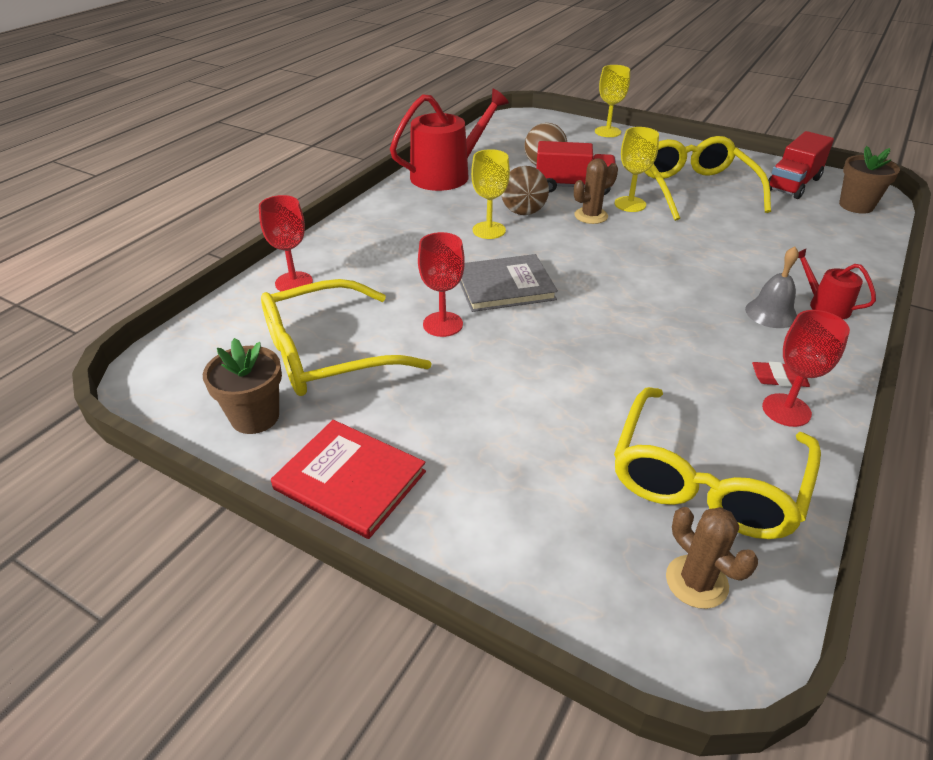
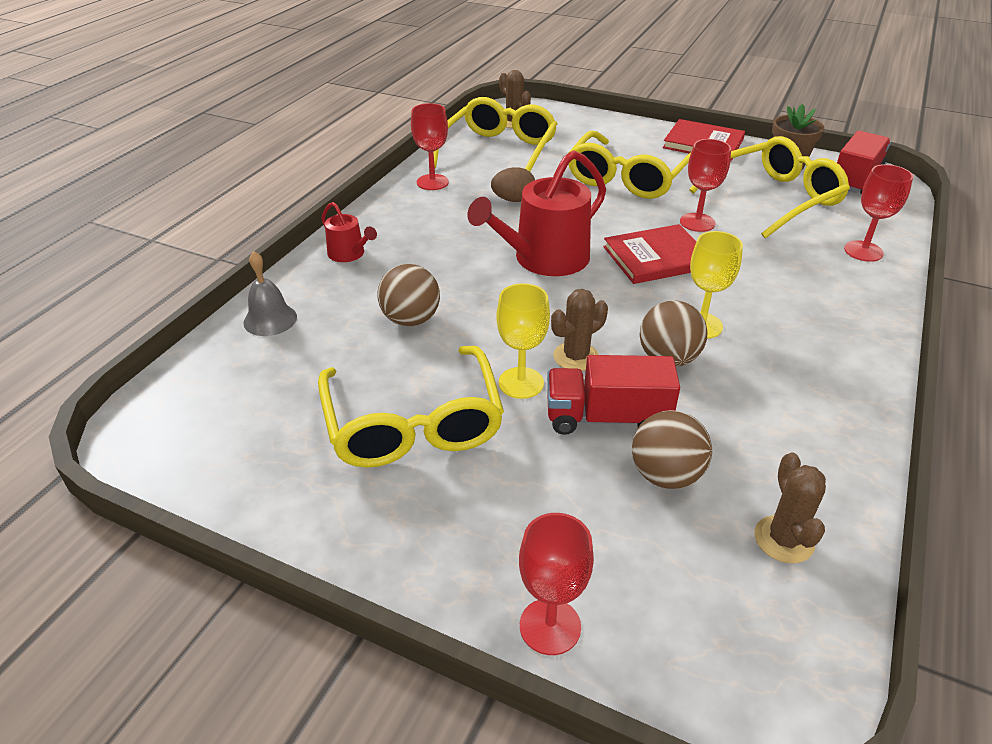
camera: 175 degrees right, 0 degrees up
red watering can [390,89,509,191] -> red watering can moved to [467,150,606,276]
grey book [459,254,558,312] -> red book [603,224,697,284]
yellow goblet [595,65,630,137] -> red goblet [519,513,594,655]
grey bell [745,246,799,328] -> grey bell moved to [243,251,297,336]
red eraser [752,362,810,387] -> none
red truck [768,131,834,199] -> red truck moved to [837,130,891,194]
brown flower pot [839,146,900,214] -> none
none -> brown ball [378,264,440,326]
none -> brown egg [491,167,535,202]
none -> yellow glasses [569,131,691,199]
none -> brown cactus [754,453,826,564]

